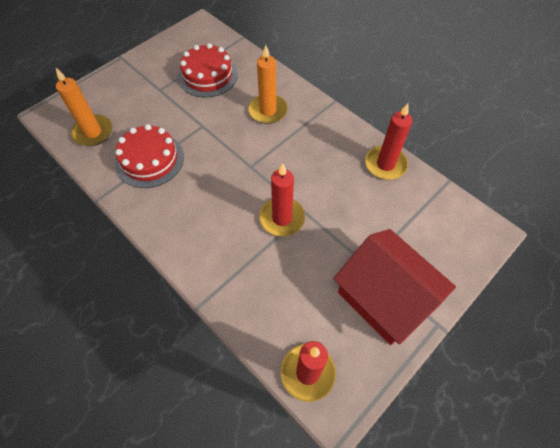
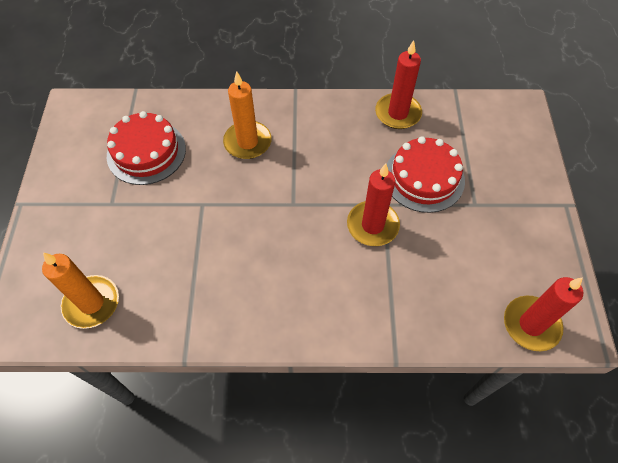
camera: 45 degrees left, 0 degrees up
red cake [115,124,184,188] -> red cake moved to [387,136,465,213]
red house [333,229,456,345] -> none

